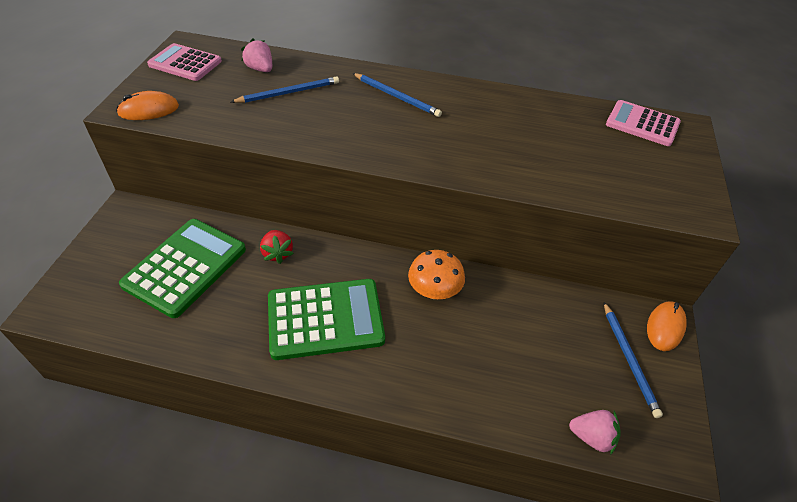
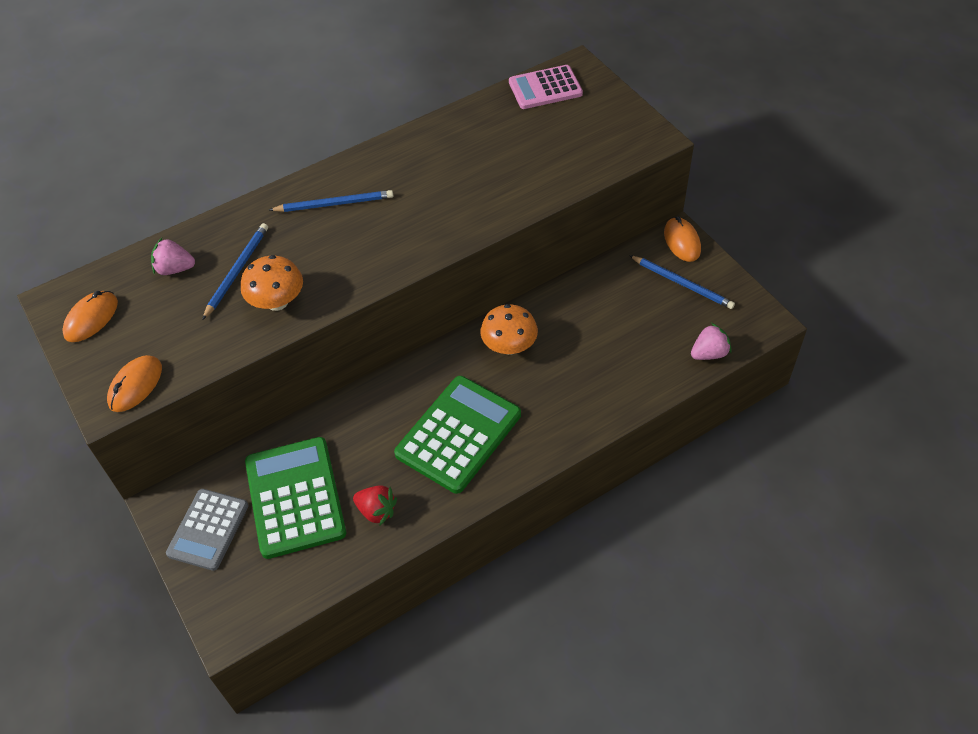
camera: 40 degrees left, 5 degrees up
pink calculator [147,43,222,81] -> orange mouse [62,291,118,342]
red strawberry [260,230,294,264] -> red strawberry moved to [353,485,397,525]
none -> grey calculator [166,489,249,571]
none -> orange mushroom [241,255,303,311]

